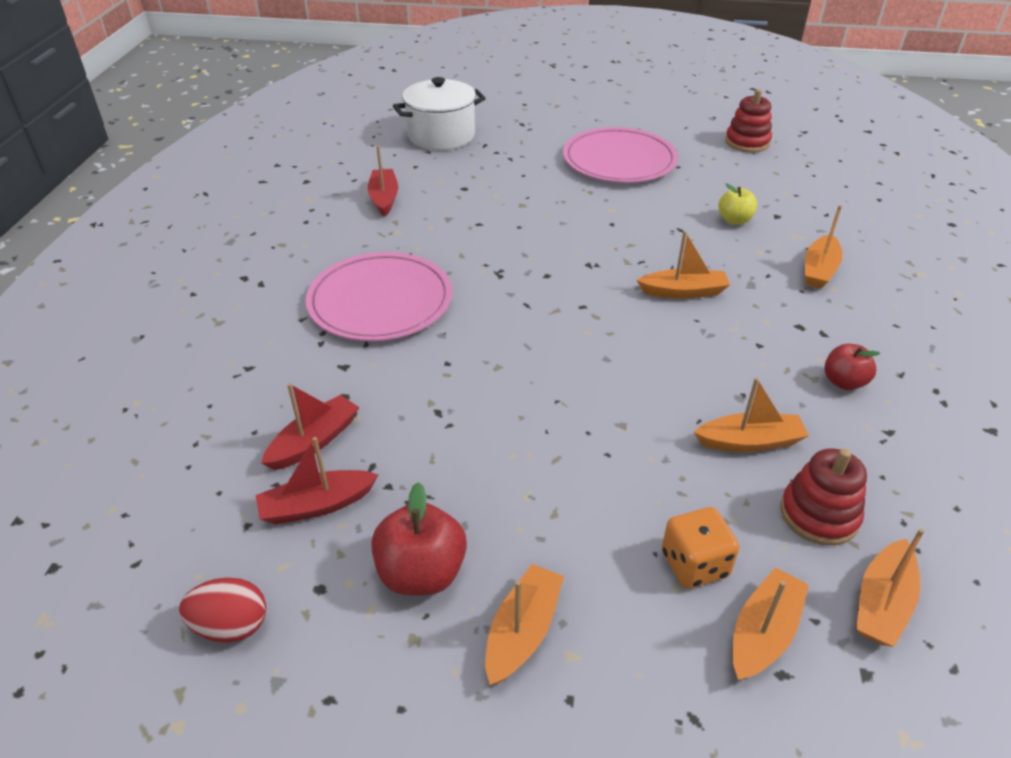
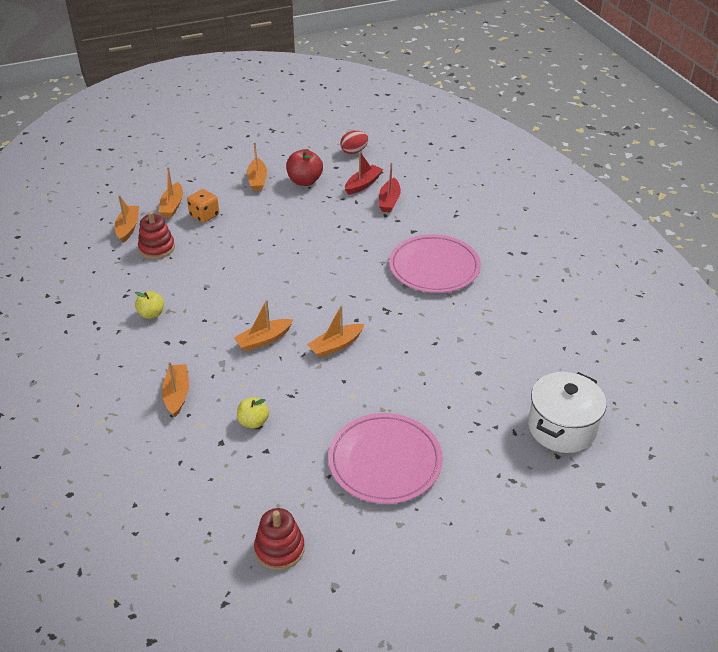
camera: 150 degrees right, 0 degrees up
red boat [368,146,398,217] -> none
orange boat [694,378,809,452] -> orange boat moved to [307,305,365,358]
red apple [824,344,880,390] -> yellow apple [135,291,164,319]

